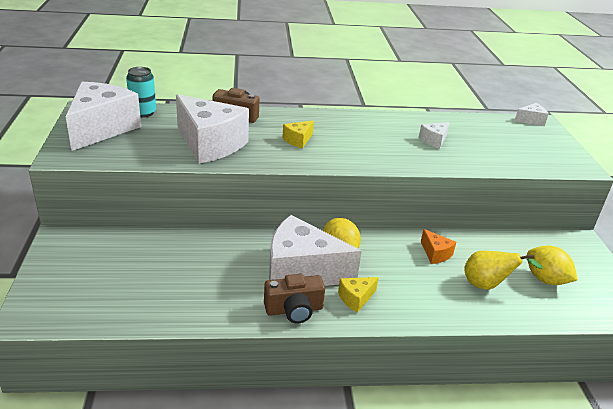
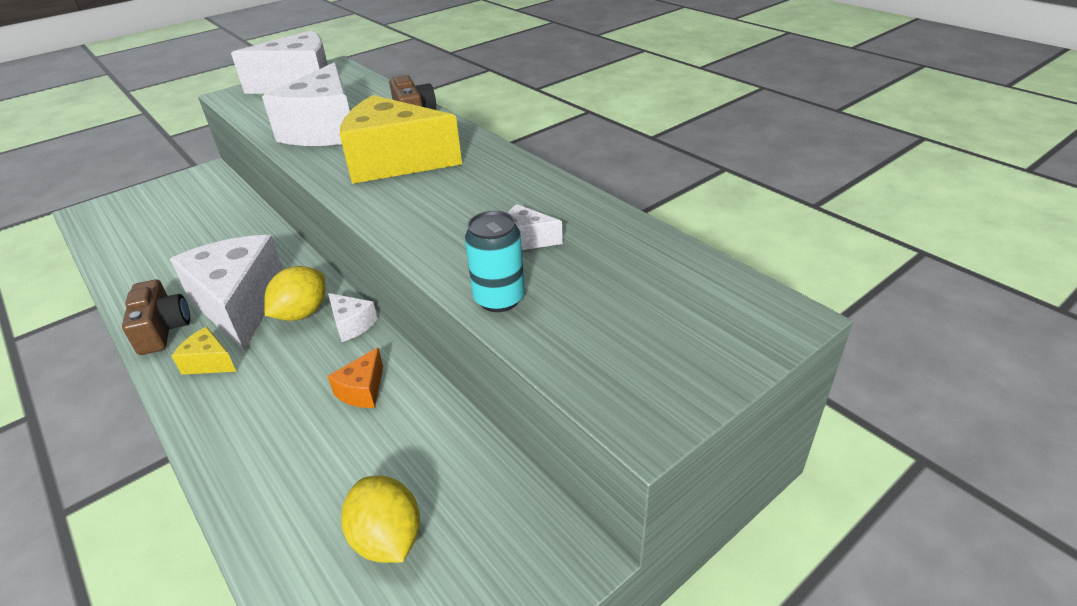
camera: 60 degrees right, 5 degrees up
turquoise can [126,67,156,118] -> turquoise can moved to [465,211,525,312]
brown camera [264,274,325,323] -> brown camera turned 150 degrees counterclockwise [122,280,190,355]
yellow cheese [282,121,314,149] -> yellow cheese [340,95,462,184], size x2.30
yellow pear [464,251,543,290] -> none
white cheese [514,103,549,126] -> white cheese moved to [328,293,378,342]
yellow lemon [527,246,578,285] -> yellow lemon turned 45 degrees counterclockwise [341,476,420,563]

